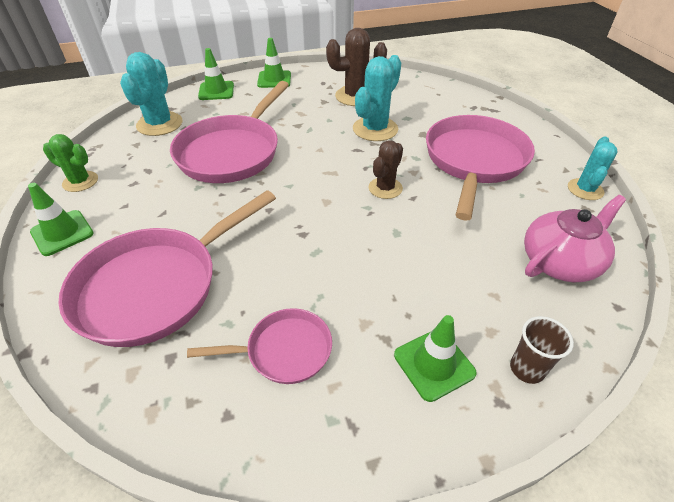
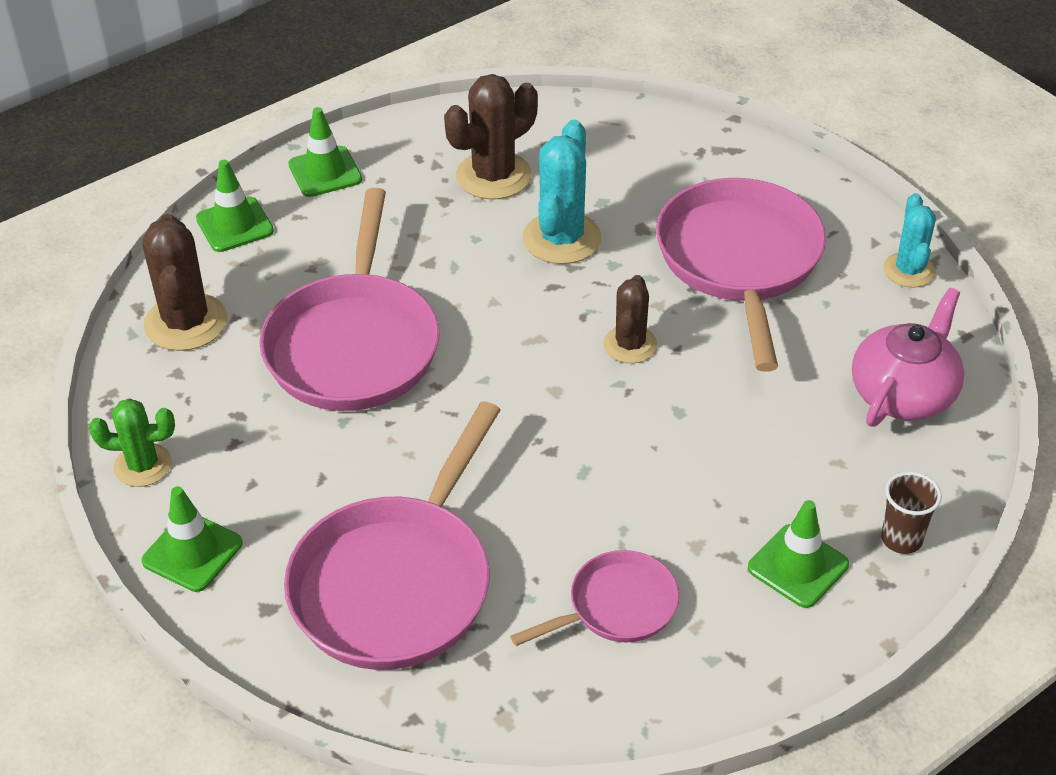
camera: 20 degrees left, 0 degrees up
turquoise cactus [120,52,182,136] -> brown cactus [142,214,227,351]

